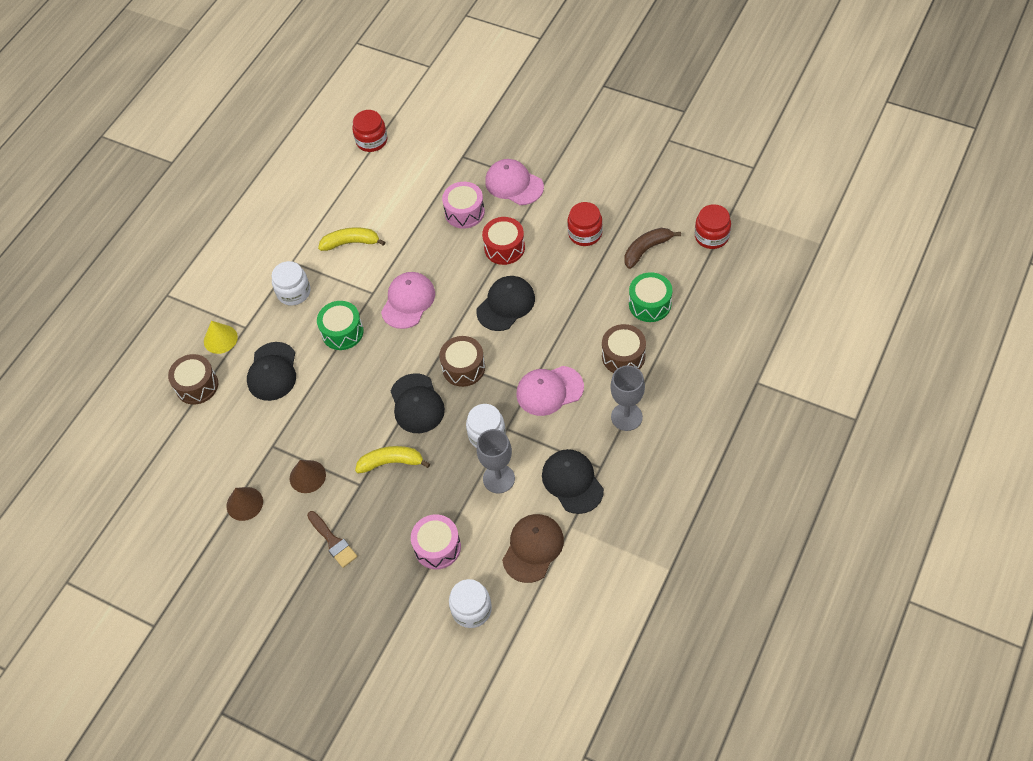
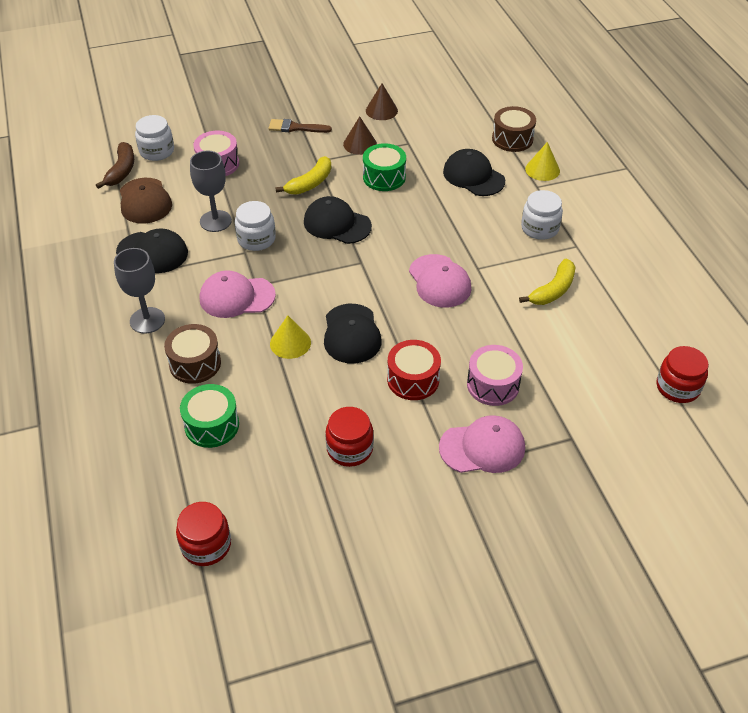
camera: 130 degrees right, 10 degrees down
green drum [317,301,364,350] -> green drum moved to [363,143,406,191]
brown drum [439,336,485,387] -> none
pink cap [516,366,584,416] -> pink cap turned 120 degrees counterclockwise [200,270,276,318]
brown banana [625,228,681,269] -> brown banana moved to [96,142,134,189]
none -> yellow cone [270,315,311,359]

